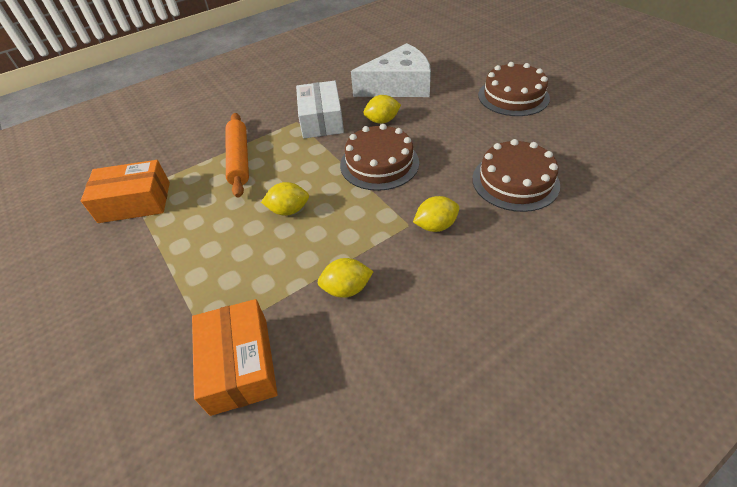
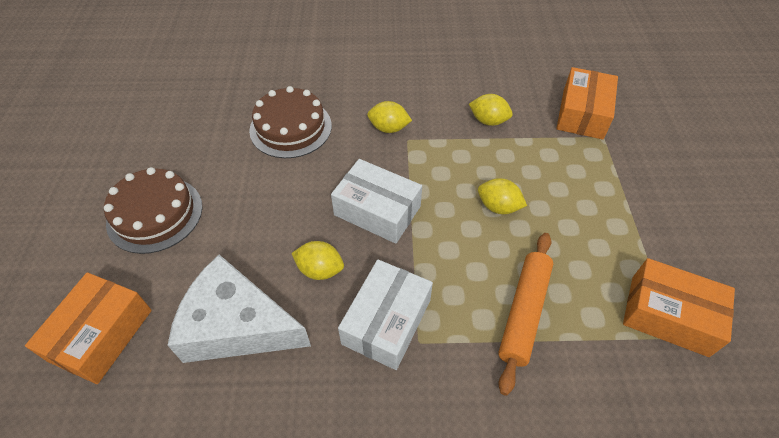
camera: 150 degrees left, 5 degrees up
brown cake [340,124,419,191] -> white box [331,159,422,244]
none -> orange box [25,272,152,384]

